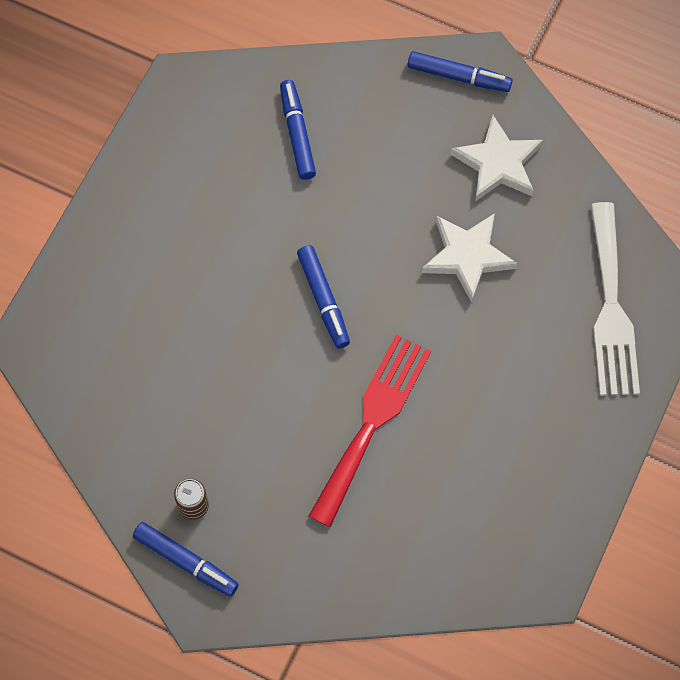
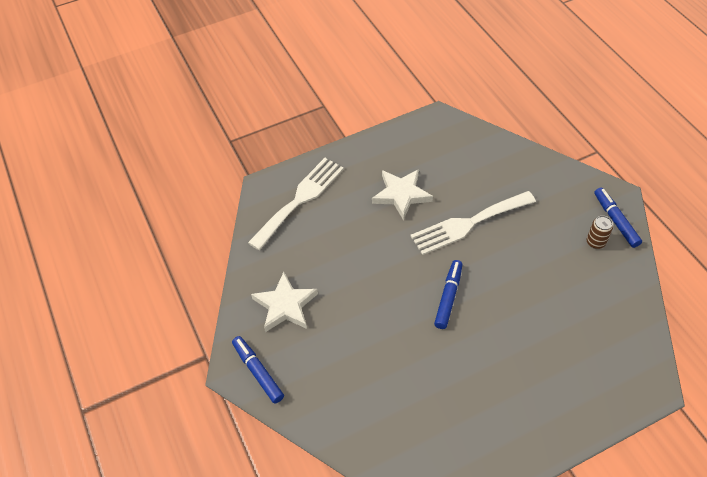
camera: 140 degrees left, 15 degrees down
blue marker [280,80,316,180] -> none
red fork [309,335,431,527] -> white fork [411,191,536,255]
white star [422,213,517,303] -> white star moved to [372,169,433,220]

